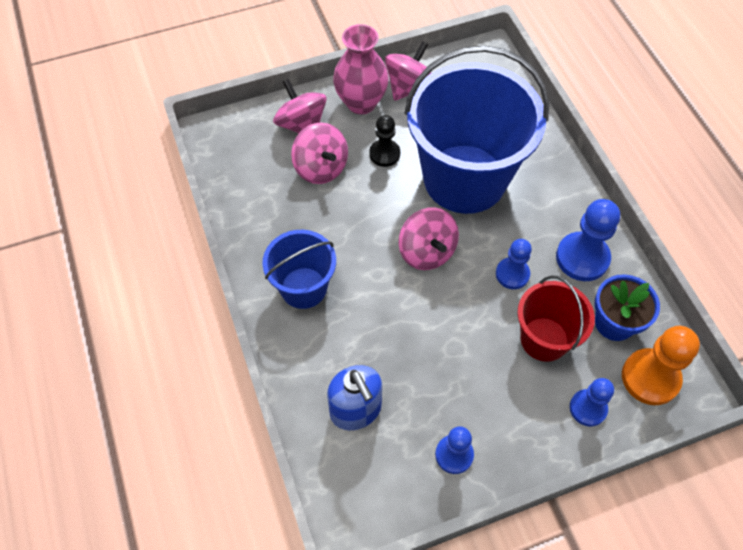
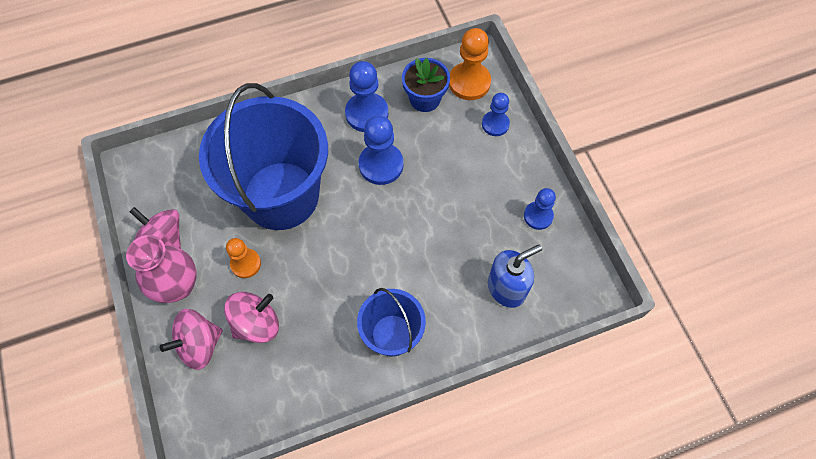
camera: 90 degrees left, 5 degrees up
black pawn [369,115,400,167] -> orange pawn [226,238,261,278]
pink spinning top [399,207,459,270] -> none
blue pawn [496,239,532,289] -> blue pawn [359,115,403,185], size x1.58
red bucket [517,275,595,362] -> none

